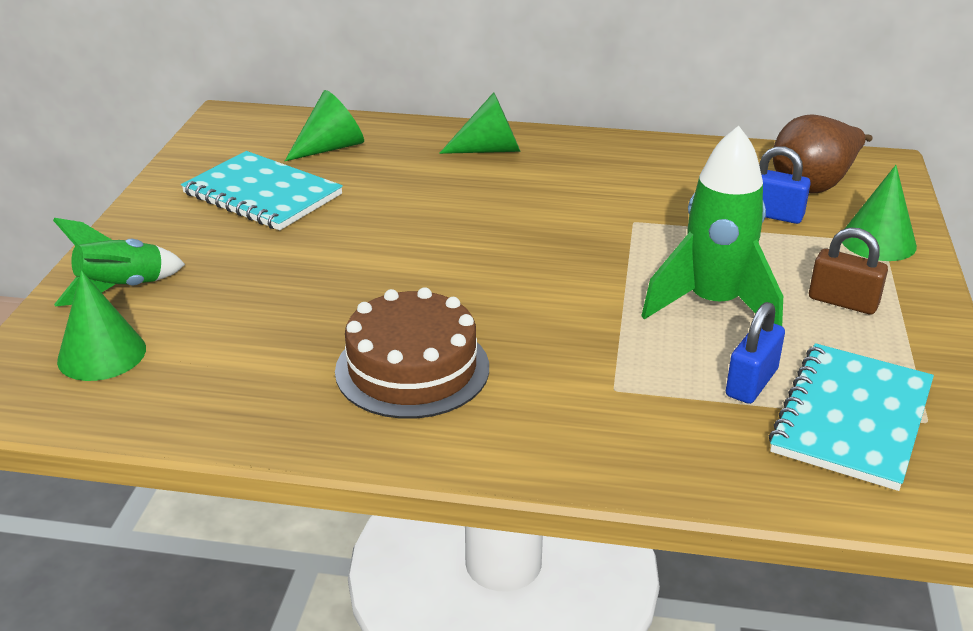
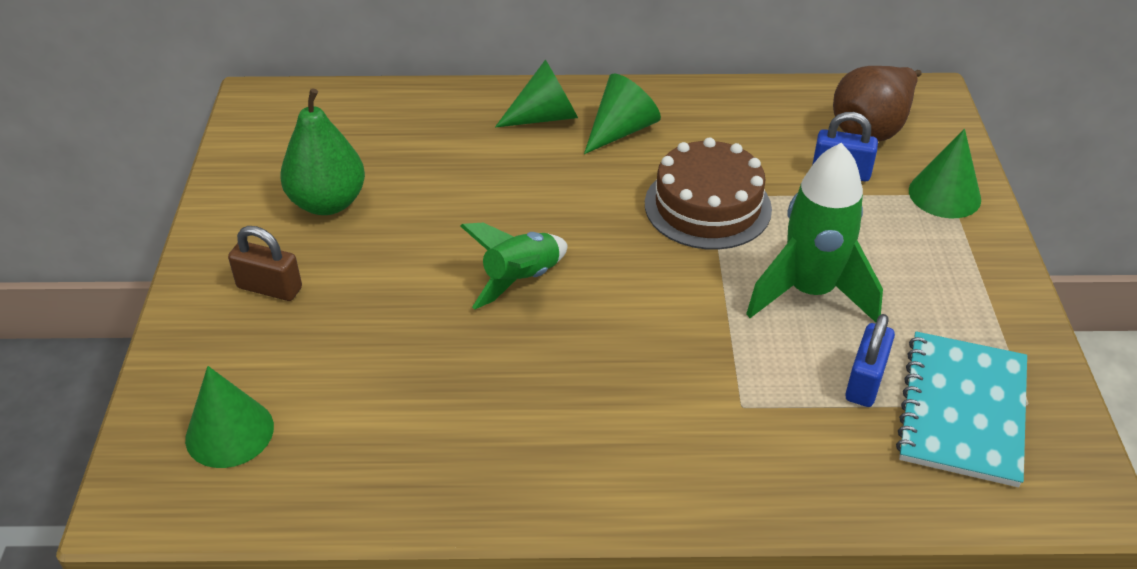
camera: 10 degrees left, 10 degrees up
green rocket [53,218,185,306] -> green rocket moved to [460,223,568,309]
turquoise notebook [181,151,343,230] -> green pear [280,88,365,215]
green cone [285,90,364,161] -> green cone moved to [584,73,661,154]
brown cake [335,287,489,419] -> brown cake moved to [645,137,772,250]
brown padlock [809,227,888,314] -> brown padlock moved to [228,226,302,301]

